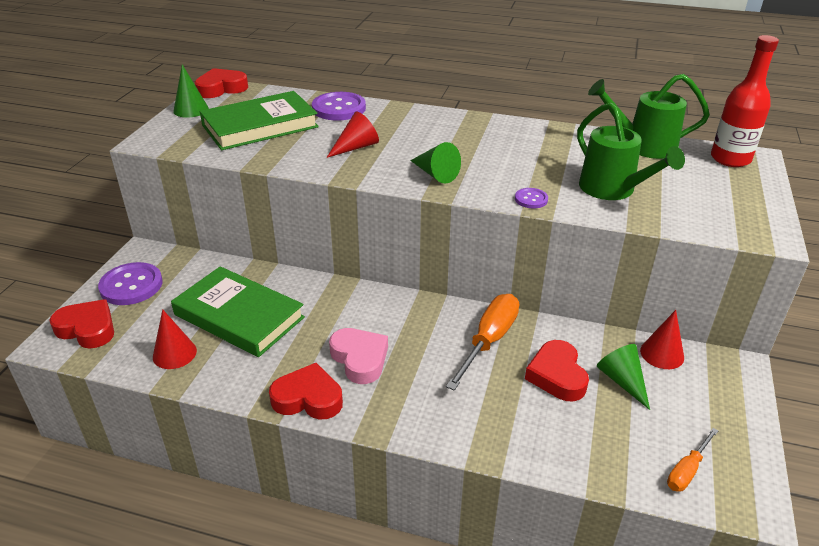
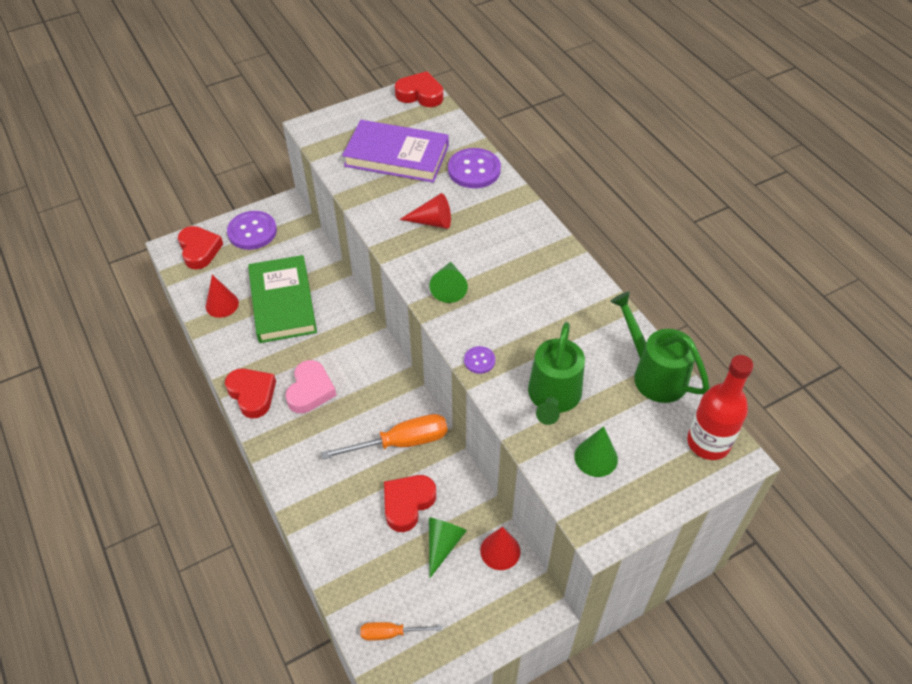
camera: 45 degrees right, 15 degrees up
green cone [173,64,209,118] -> green cone moved to [574,426,618,477]
green book [200,91,319,150] -> purple book [342,120,449,183]

